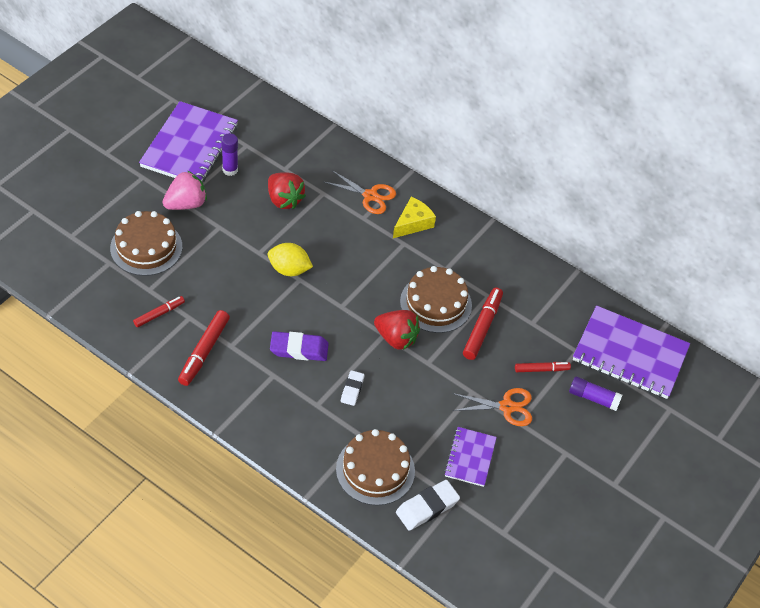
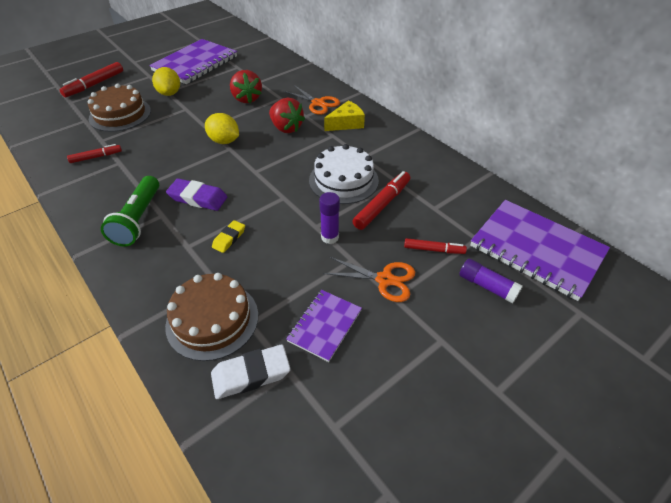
camera: 20 degrees right, 5 degrees down
pink strawberry [163,171,207,210] -> yellow lemon [152,67,180,96]
red marker [178,310,230,386] -> red marker moved to [59,62,123,97]
purple glue stick [221,133,238,176] -> purple glue stick moved to [319,192,340,244]
white eraser [341,370,364,406] -> yellow eraser [212,220,245,253]
red strawberry [374,310,420,350] -> red strawberry moved to [269,97,305,133]
brown cake [400,266,472,333] -> white cake [309,144,379,204]
none -> green flashlight [101,176,159,247]

